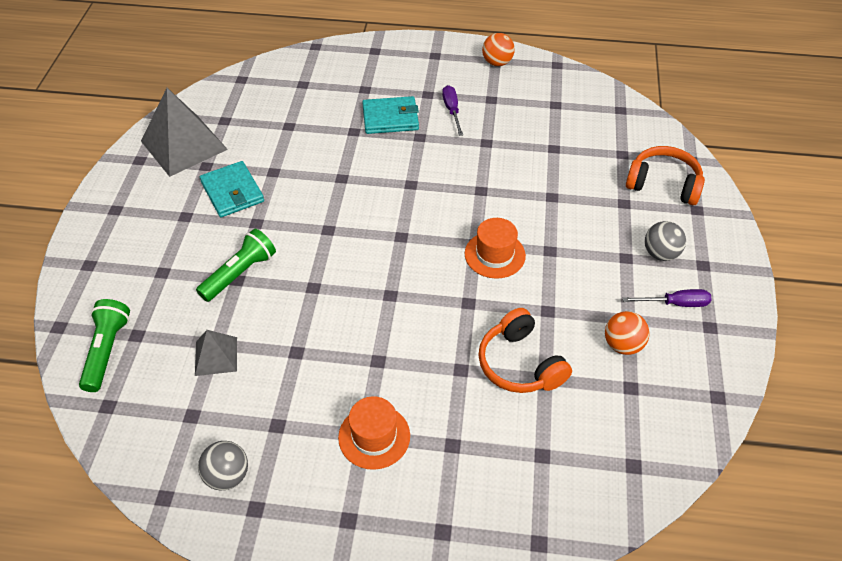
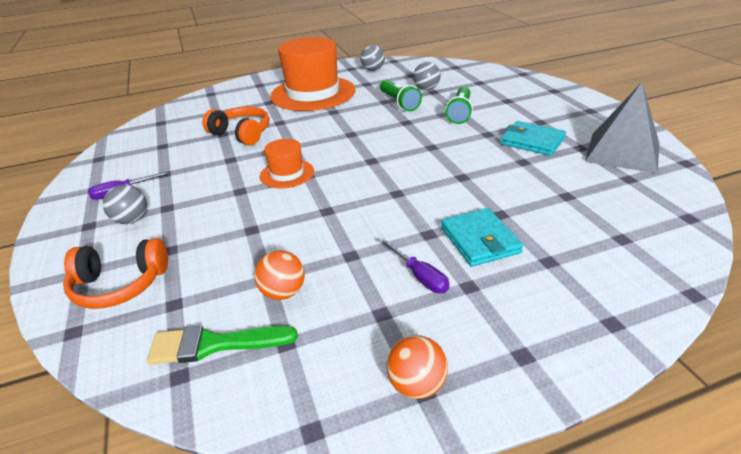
camera: 155 degrees right, 15 degrees down
green flashlight [79,299,130,392] -> green flashlight moved to [380,80,422,111]
grey pyramid [195,330,237,376] -> grey ball [413,62,441,90]
orange hat [338,396,410,470] -> orange hat [270,37,355,111], size x2.07
turquoise wallet [362,96,419,134] -> turquoise wallet turned 75 degrees counterclockwise [441,208,523,267]
orange ball [605,311,650,355] -> orange ball moved to [254,250,305,300]
none -> green brush [147,326,297,365]

